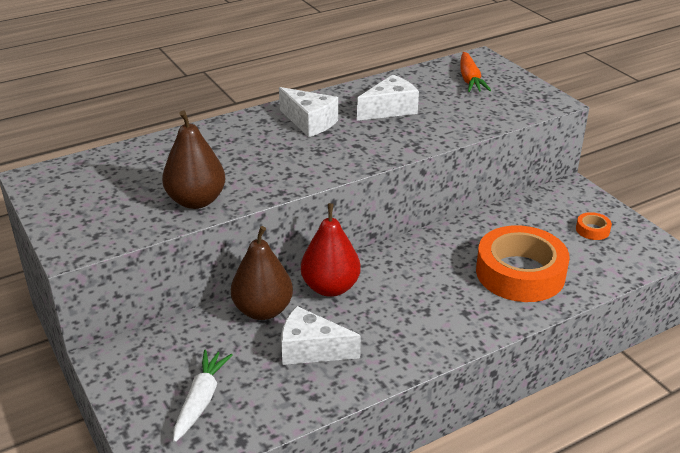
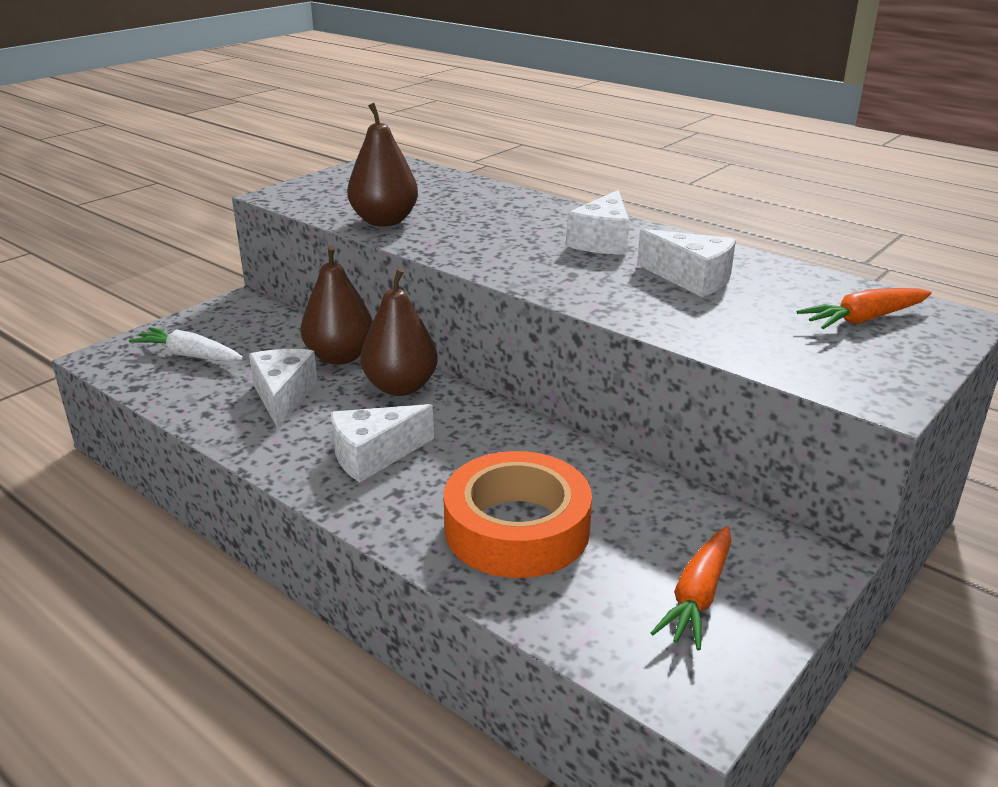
camera: 70 degrees right, 5 degrees down
white carrot [173,350,232,442] -> white carrot turned 150 degrees counterclockwise [129,327,244,362]
red pear [301,203,361,297] -> brown pear [360,269,438,396]
orange tape [576,212,612,240] -> orange carrot [651,526,731,651]
none -> white cheese [331,404,434,482]

